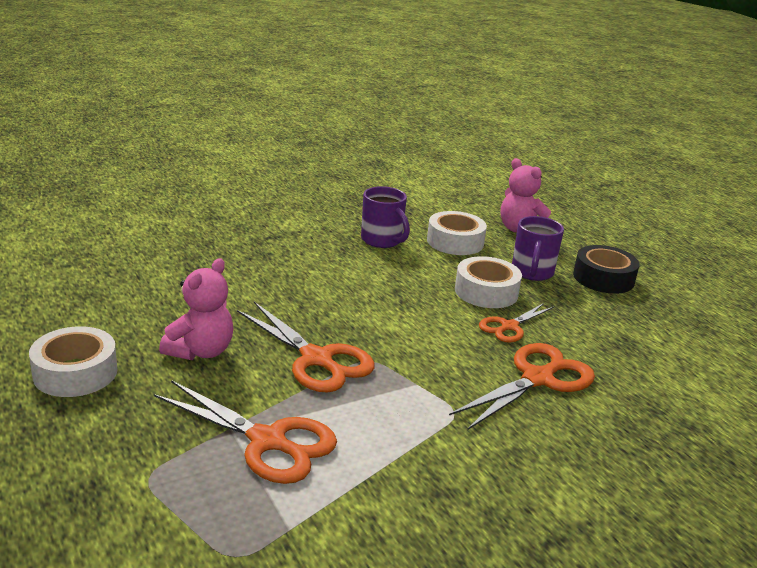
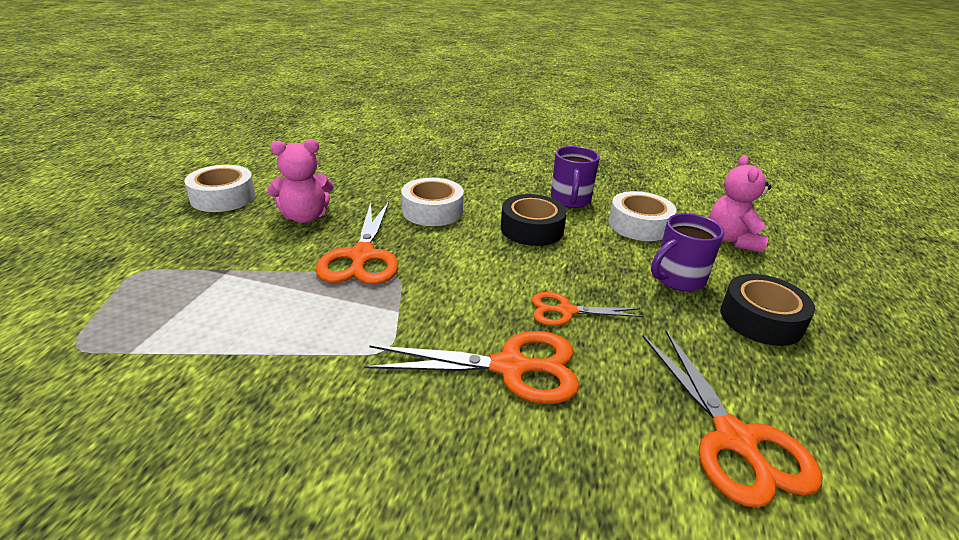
camera: 45 degrees right, 5 degrees up
orange scissors [154,380,337,484] -> orange scissors moved to [642,330,822,508]
white tape [455,256,522,308] -> white tape moved to [401,178,464,226]
none -> black tape [501,194,567,246]

